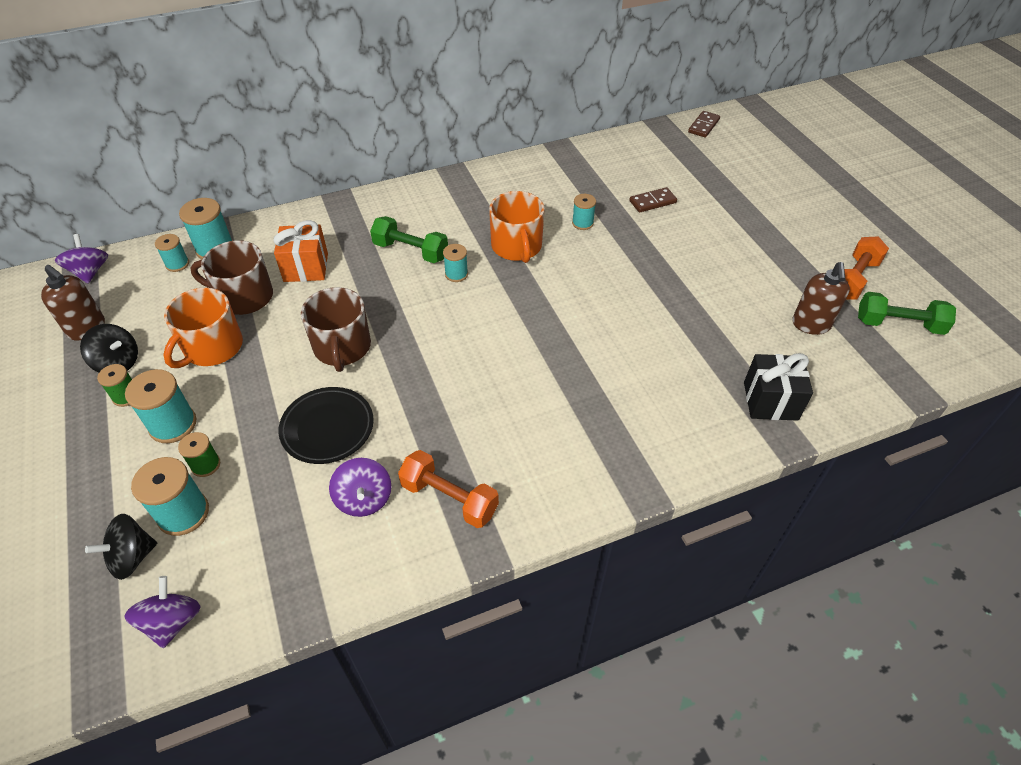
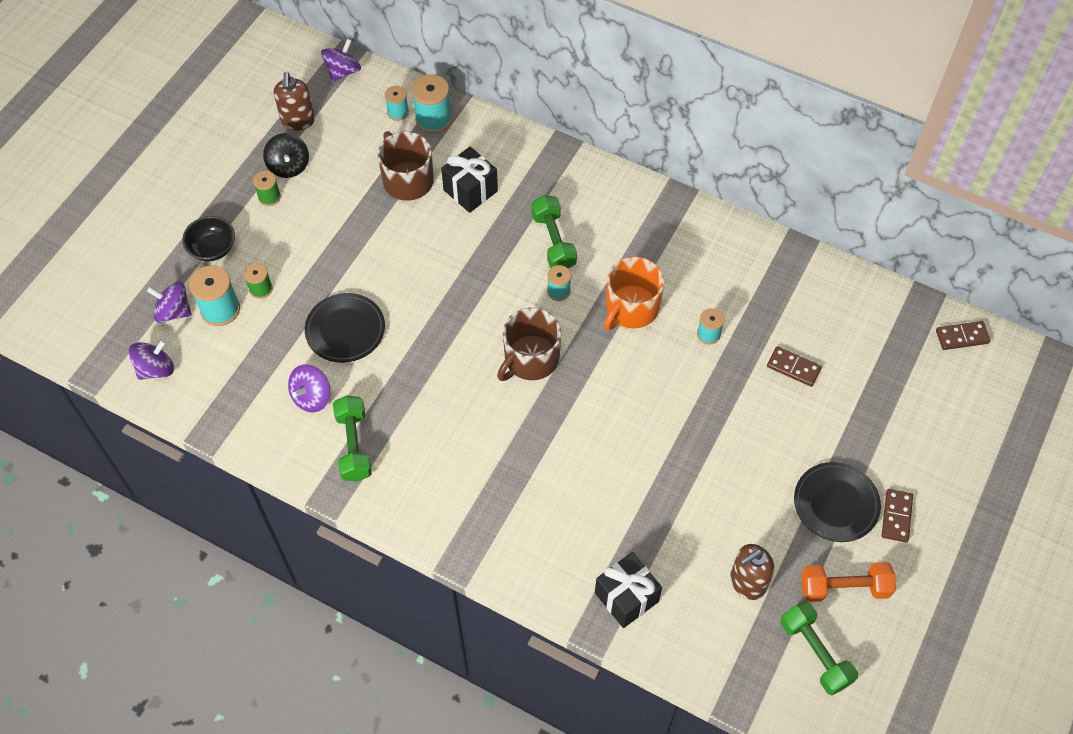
camera: 50 degrees right, 10 degrees up
black spinning top [85,514,157,580] -> purple spinning top [147,281,192,323]
turquoise spool [125,369,196,443] -> none
orange mug [163,288,243,368] -> none
orange gift [273,220,328,282] -> black gift [441,147,498,213]
brown mug [301,287,371,372] -> brown mug moved to [497,308,561,381]
orange dumbbell [398,450,499,528] -> green dumbbell [333,395,372,482]
none -> black bowl [182,216,235,261]
none -> black plate [794,462,881,542]
none -> brown domino [882,489,913,543]

